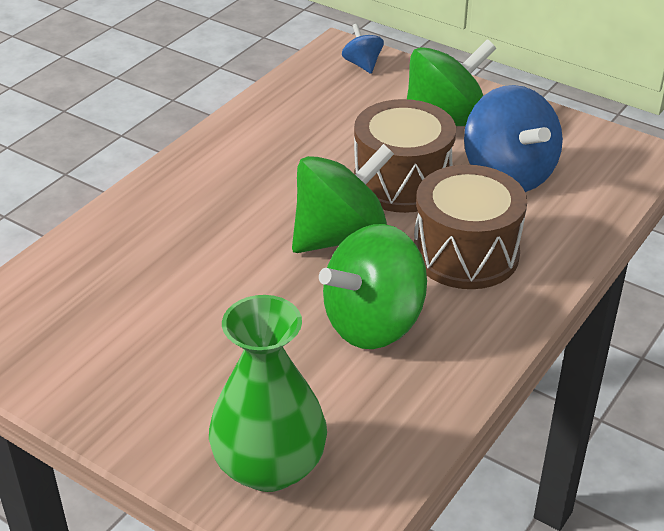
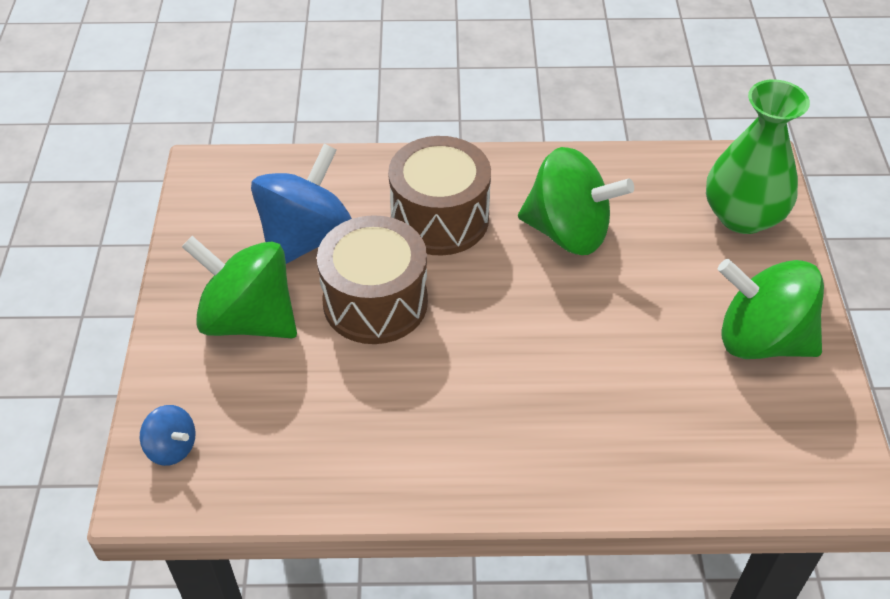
camera: 125 degrees left, 10 degrees up
green spinning top [292,144,394,253] -> green spinning top moved to [718,259,824,359]
blue spinning top [342,24,384,74] -> blue spinning top turned 90 degrees counterclockwise [140,405,196,466]

